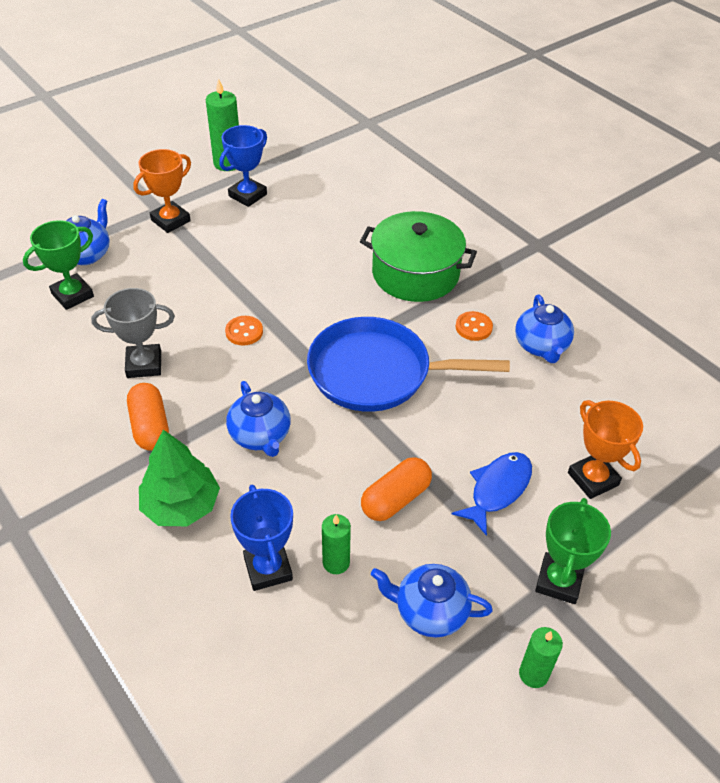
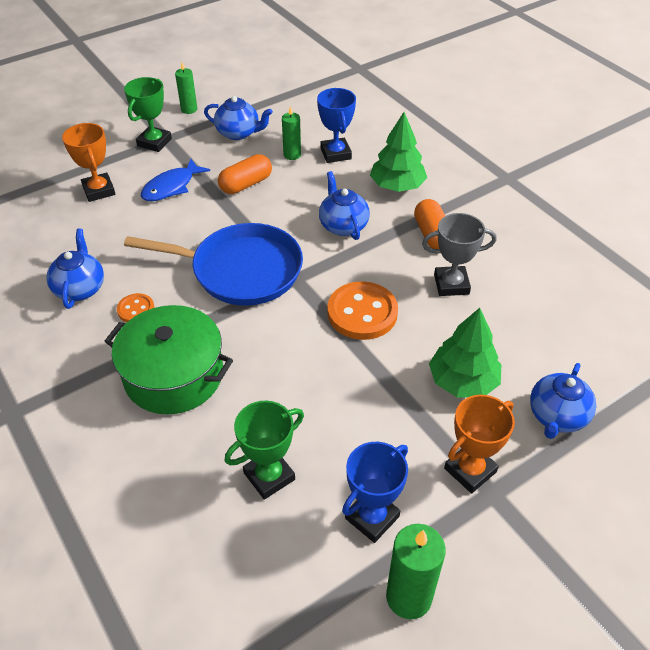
camera: 175 degrees left, 0 degrees up
green trophy [23,220,94,310] -> green trophy moved to [225,401,304,500]
orange button [225,316,263,345] -> orange button [327,281,398,340], size x1.92
none -> green tree [429,308,501,397]

